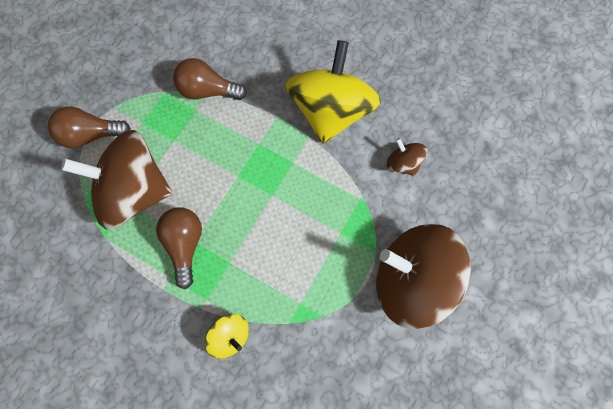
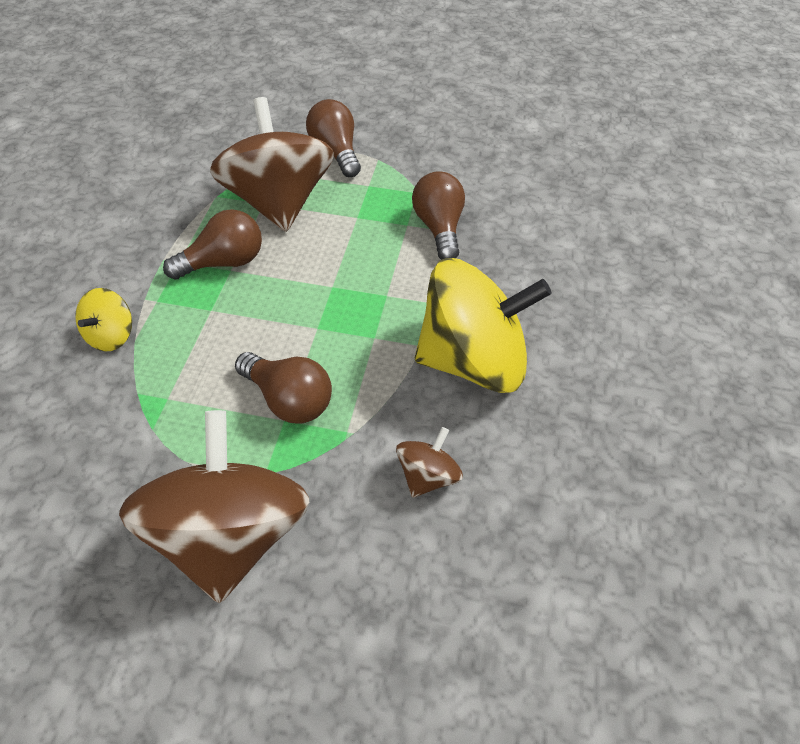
camera: 70 degrees right, 20 degrees down
none -> brown light bulb [235,352,332,424]

